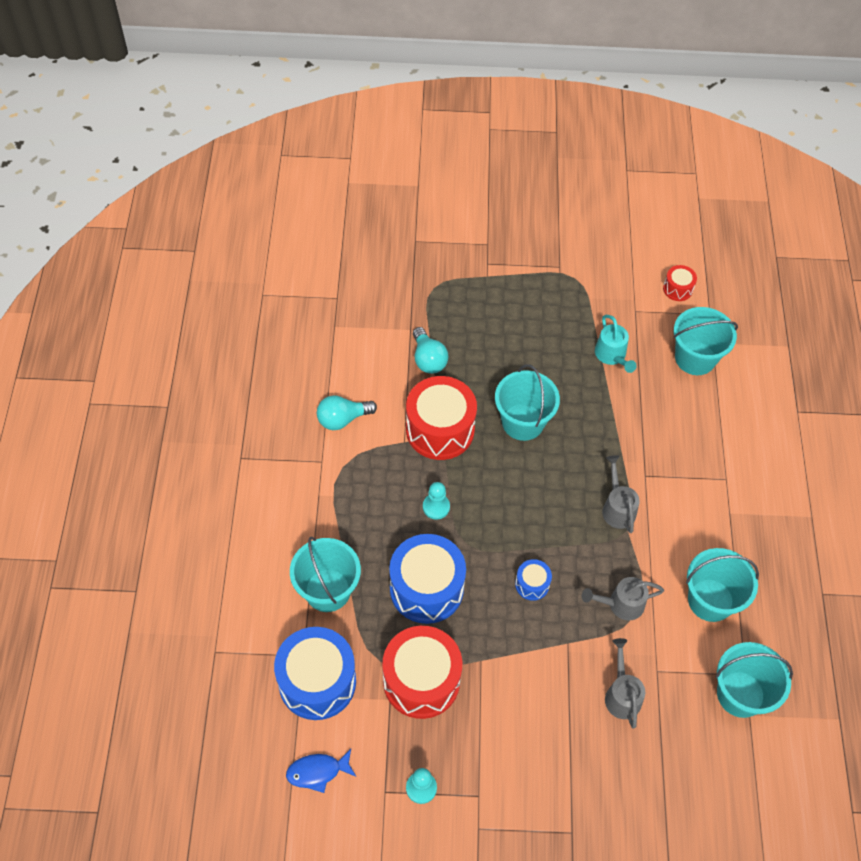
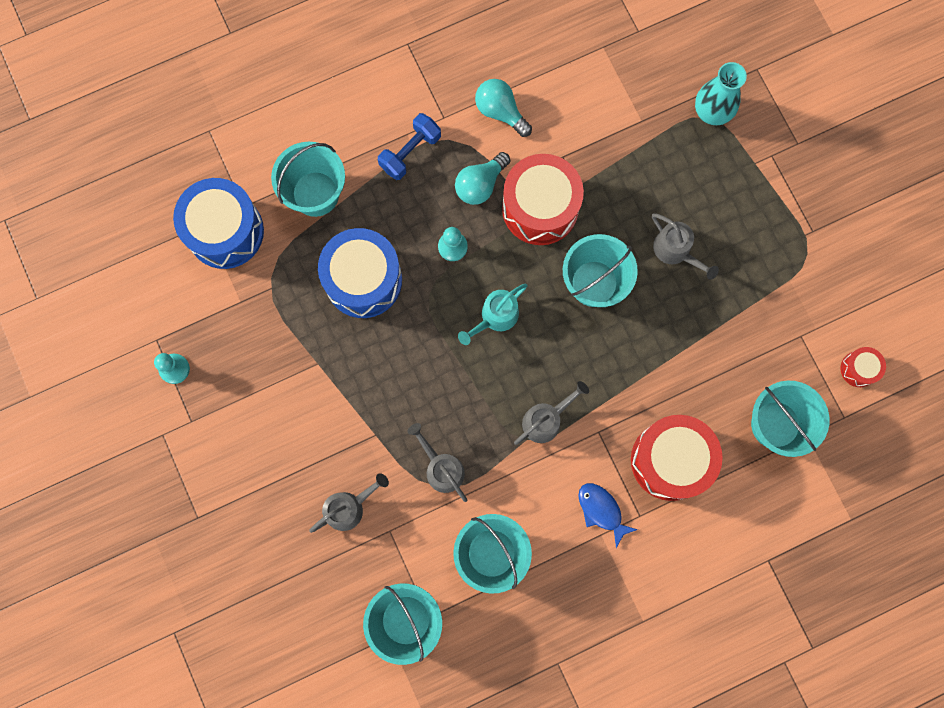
camera: 65 degrees right, 20 degrees up
blue fish [286,749,356,793] -> blue fish moved to [578,483,638,548]
red drum [382,626,462,719] -> red drum moved to [631,415,723,501]
turquoise light bulb [413,327,448,374] -> turquoise light bulb moved to [455,152,510,205]
blue drum [515,559,552,601] -> none
turquoise watering can [595,315,637,373] -> turquoise watering can moved to [458,284,527,345]
none -> blue dumbbell [378,113,441,180]
none -> grey watering can [652,213,719,280]
none -> turquoise vase [695,62,747,125]

